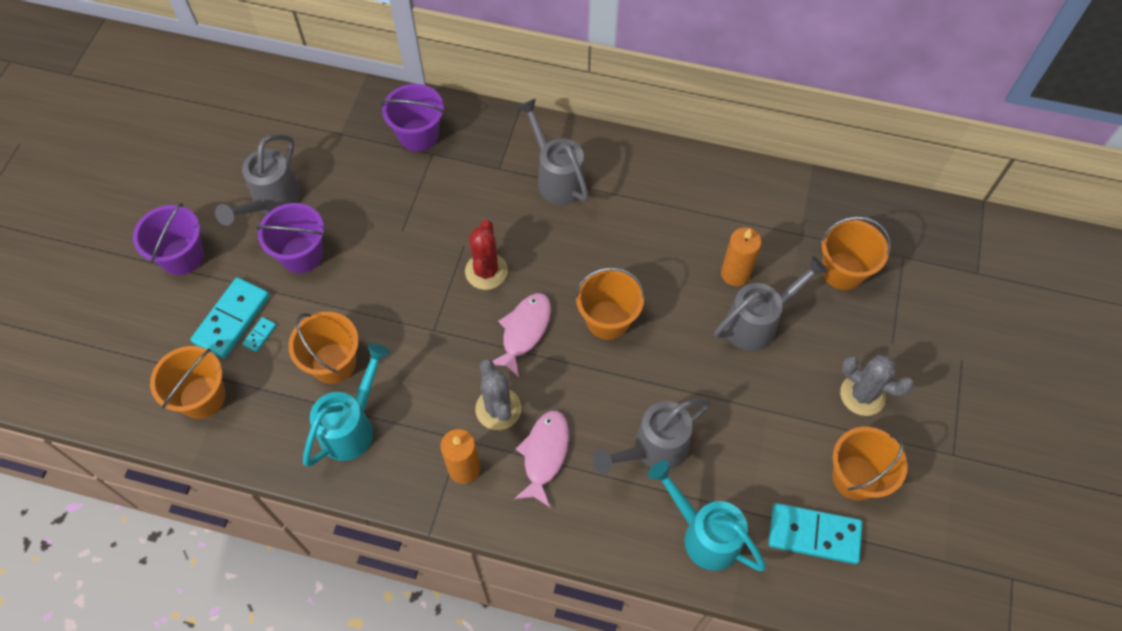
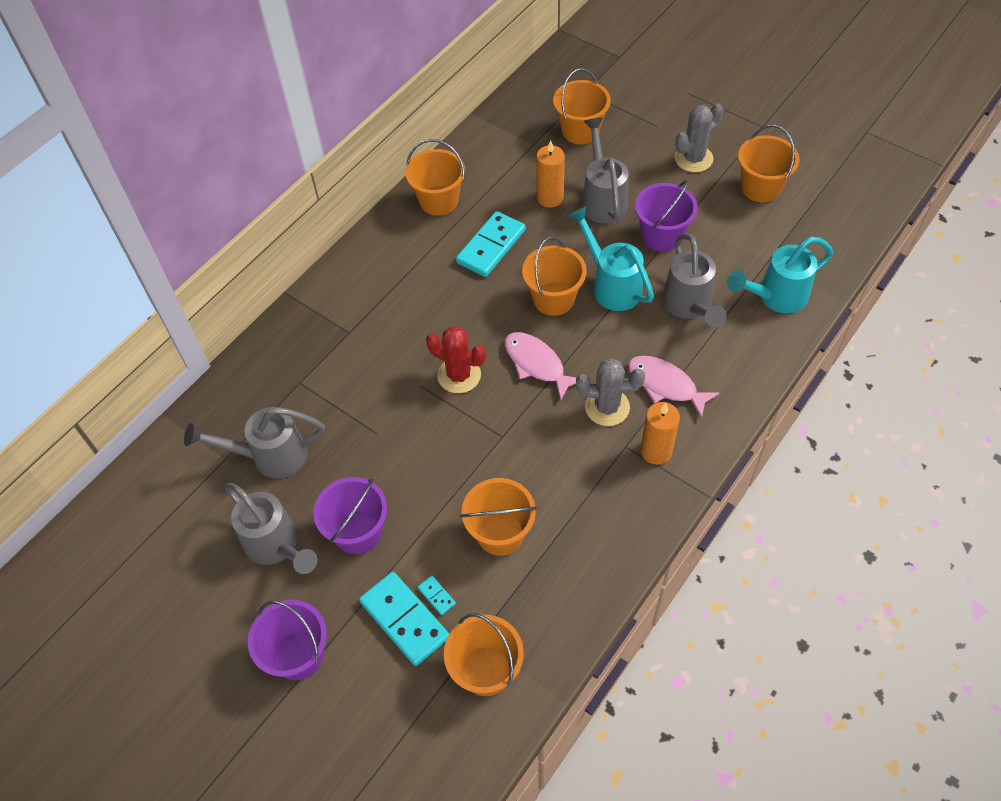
camera: 65 degrees left, 5 degrees down
turquoise watering can [303,343,390,467] -> turquoise watering can moved to [568,206,654,311]
purple bucket [381,84,444,152] -> purple bucket moved to [635,180,698,251]
grey watering can [518,99,589,205] -> grey watering can moved to [184,407,325,479]
turquoise domino [768,503,863,564] -> turquoise domino moved to [456,211,526,277]
none -> orange bucket [405,139,465,216]

